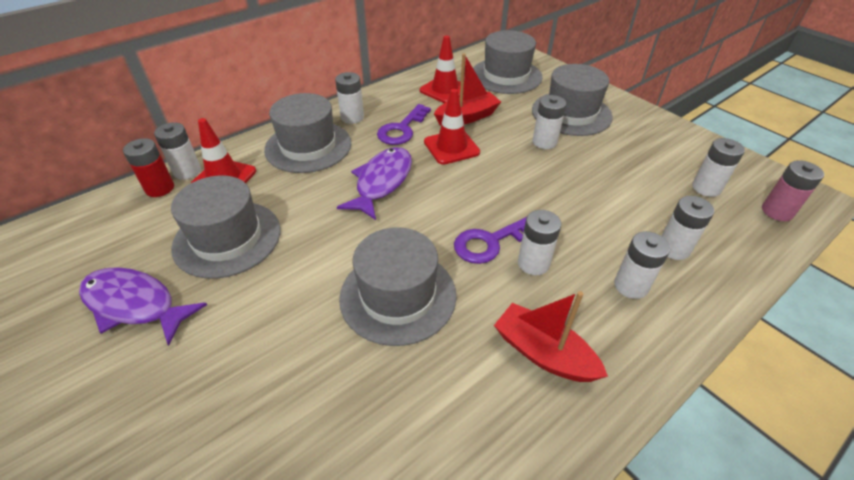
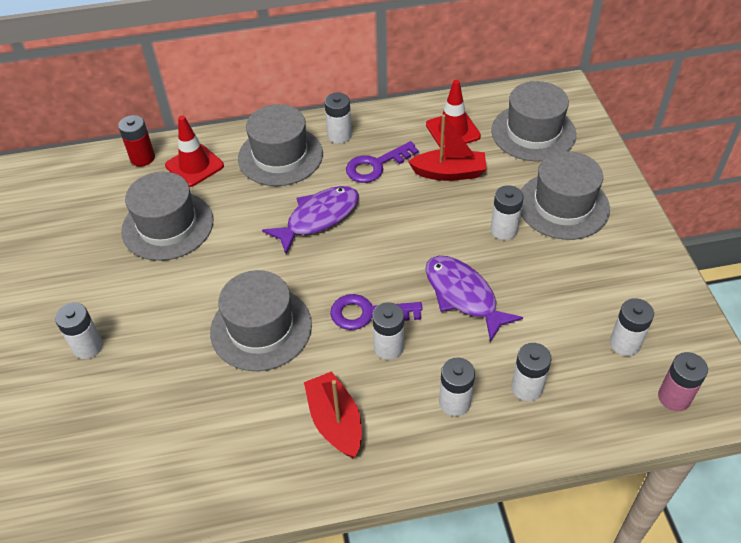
camera: 30 degrees right, 5 degrees up
purple fish [79,267,207,346] -> purple fish moved to [426,256,523,342]
white battery [154,122,201,180] -> white battery moved to [55,303,103,359]
red traffic cone [424,89,480,165] -> none

